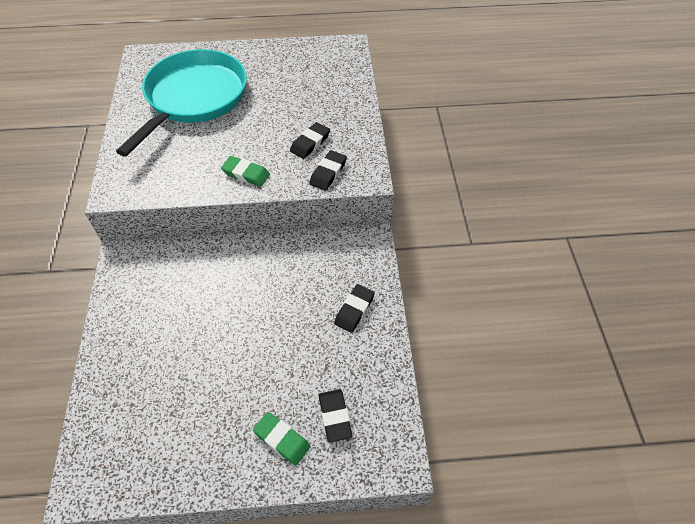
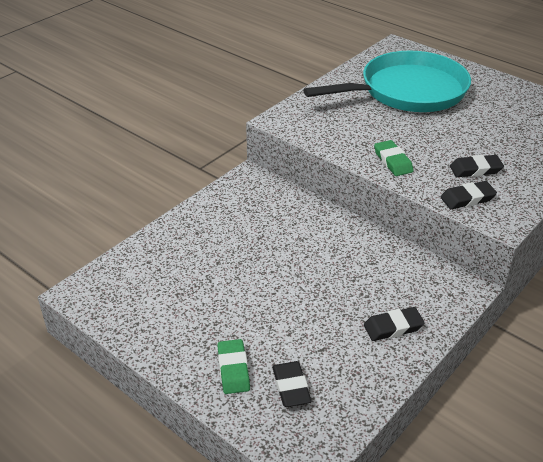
camera: 45 degrees right, 15 degrees down
black eraser [319,389,352,442] -> black eraser turned 45 degrees counterclockwise [272,361,311,407]

